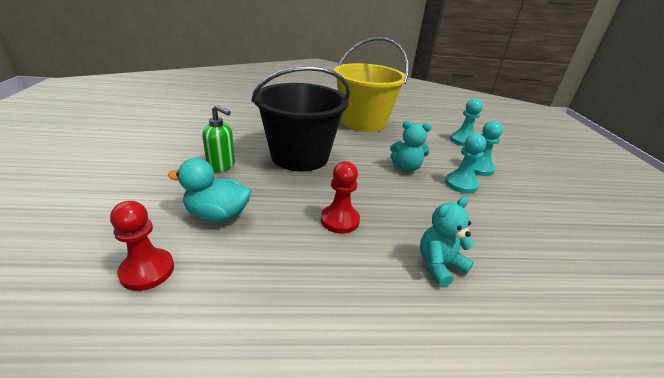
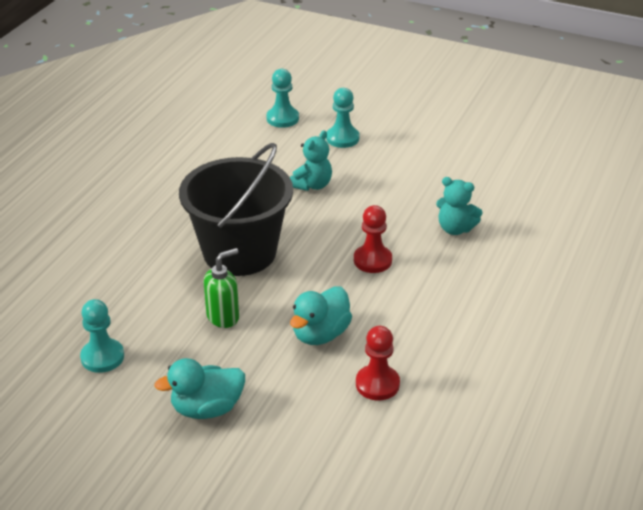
camera: 60 degrees left, 5 degrees up
yellow bucket [333,37,409,132] -> none
turquoise teddy bear [420,197,474,288] -> turquoise teddy bear turned 60 degrees counterclockwise [436,177,483,235]
turquoise pawn [445,134,486,193] -> turquoise pawn moved to [80,299,124,373]
none -> turquoise duck [154,358,245,419]

